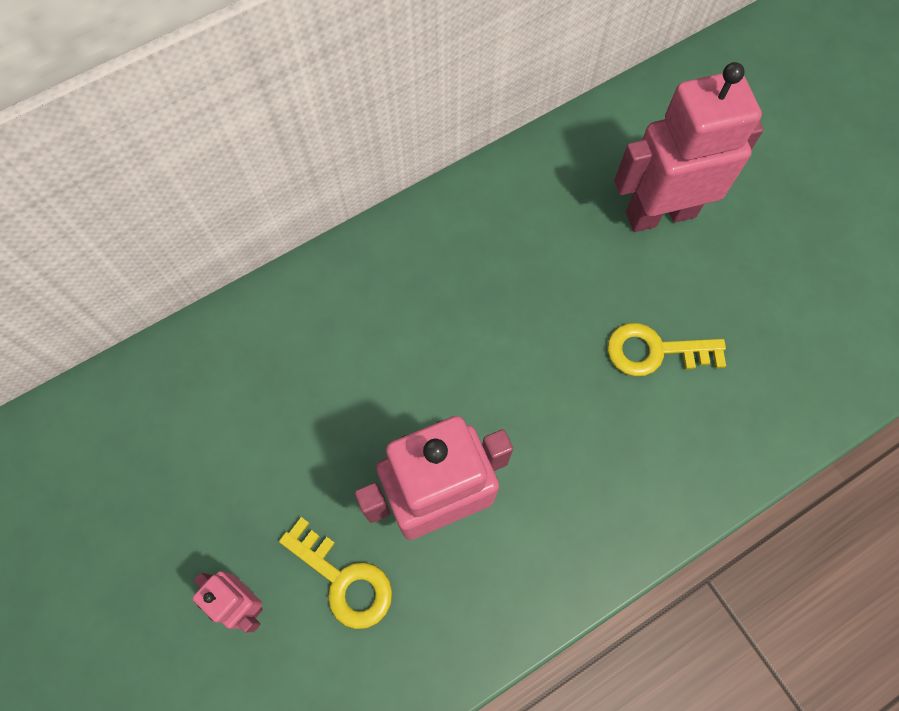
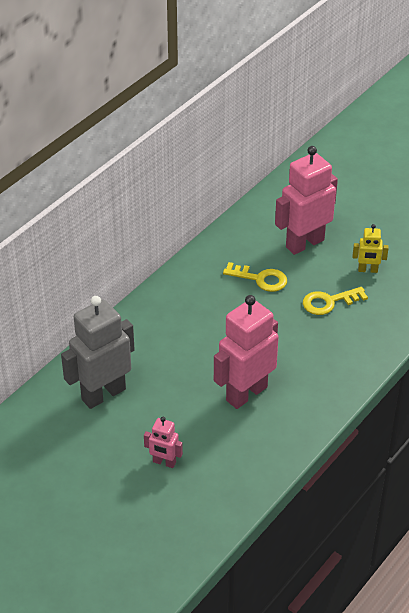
camera: 20 degrees left, 25 degrees down
yellow key [279,517,392,629] -> yellow key moved to [223,262,287,292]
none -> grey robot [61,296,135,409]
none -> yellow robot [353,224,389,273]

